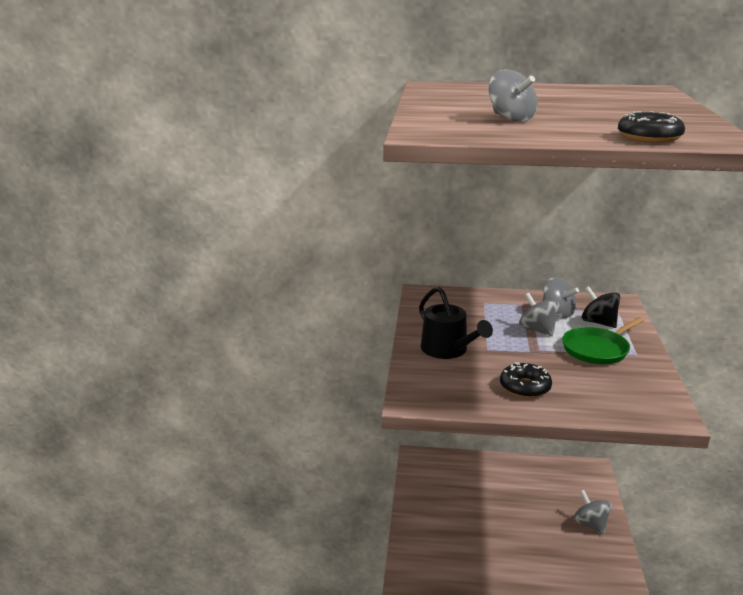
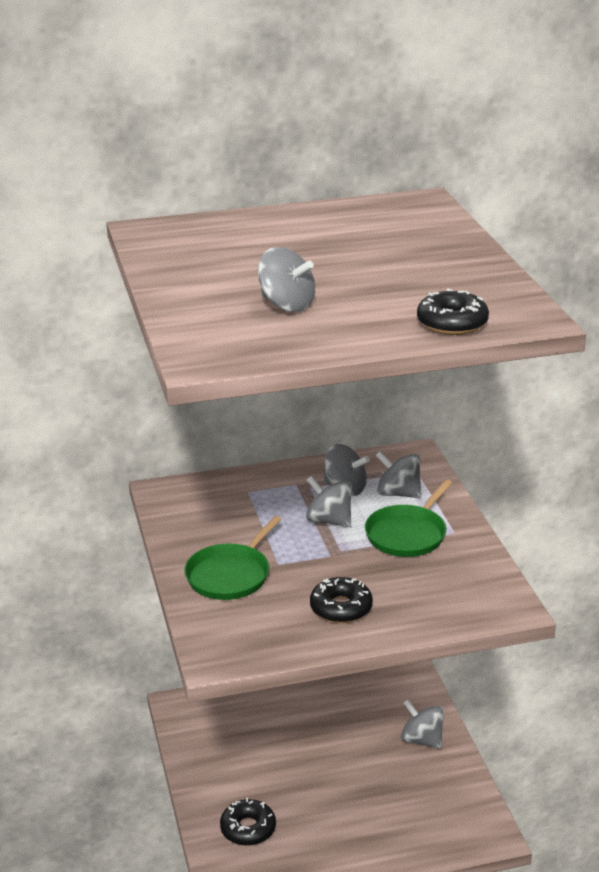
camera: 20 degrees left, 5 degrees up
black watering can [419,287,493,359] -> green pan [184,516,282,600]
black spinning top [582,286,620,328] -> grey spinning top [375,451,422,498]
none -> black donut [220,798,276,846]

